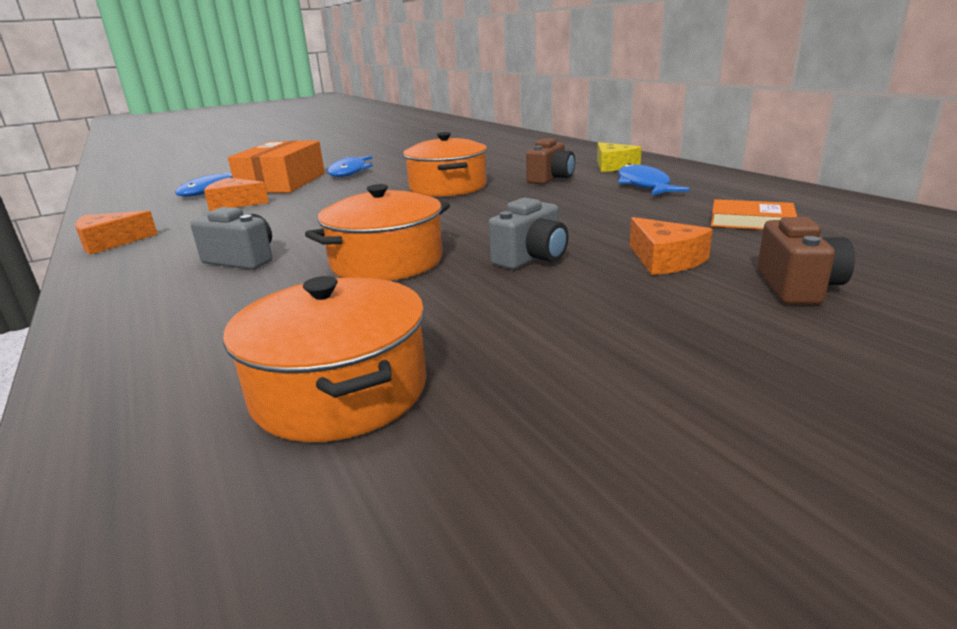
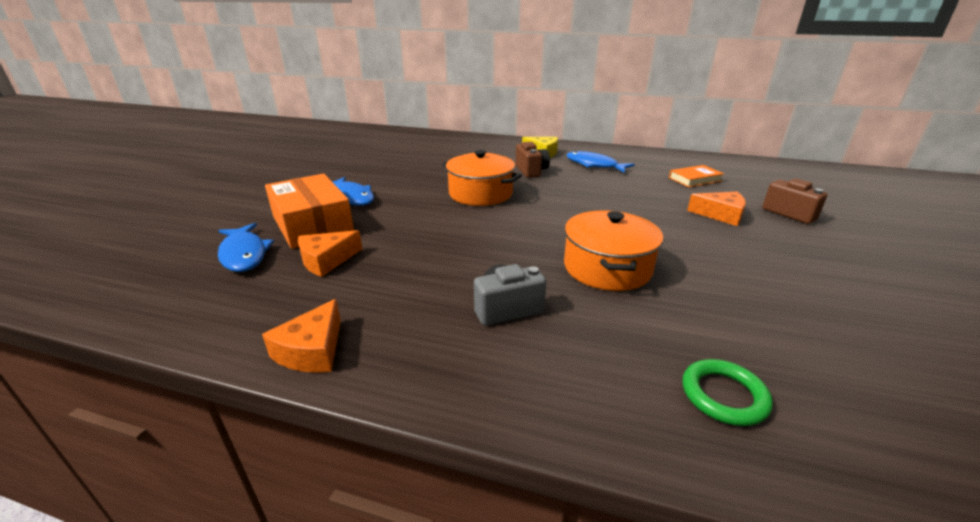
camera: 45 degrees left, 5 degrees up
orange pot [223,276,427,442] -> none
grey camera [489,197,569,269] -> none
none -> green ring [682,359,773,426]

